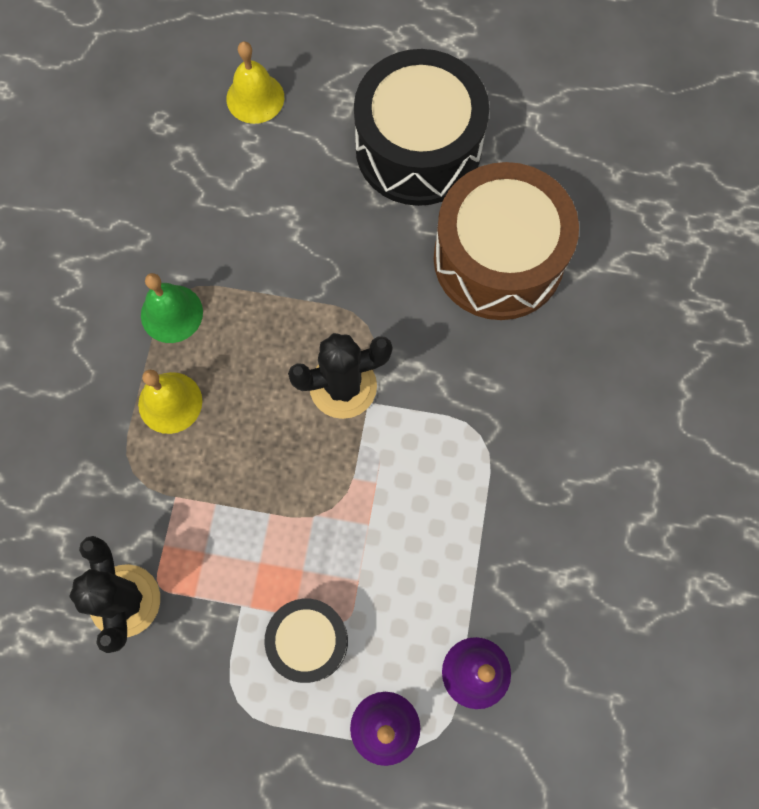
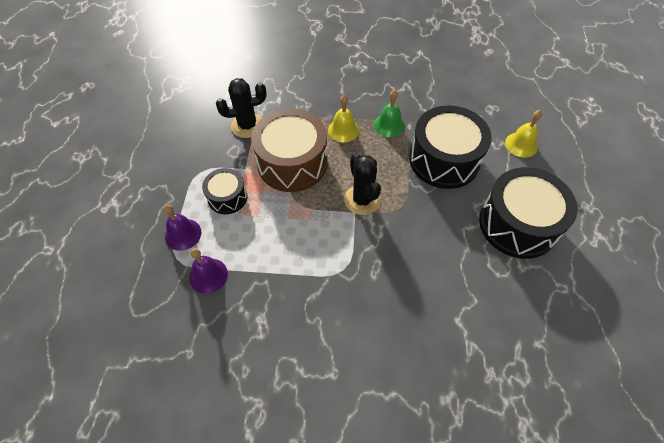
camera: 85 degrees right, 15 degrees down
brown drum [434,162,579,320] -> brown drum moved to [251,109,327,192]
none -> black drum [409,105,492,189]

